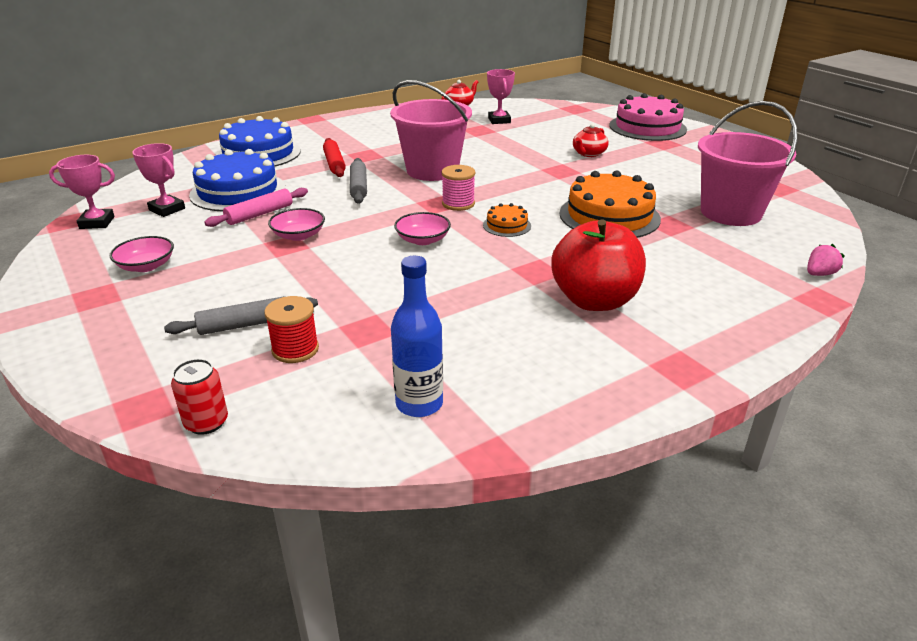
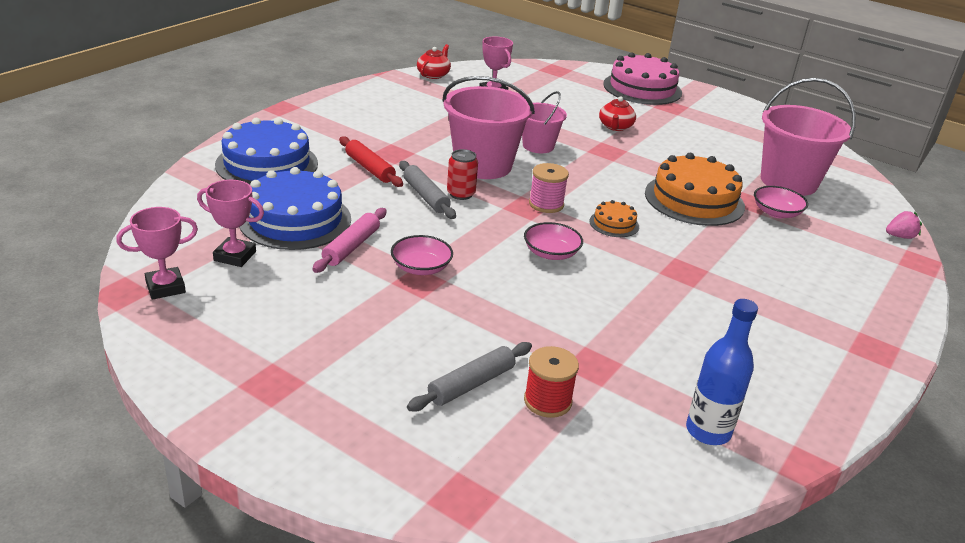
camera: 25 degrees left, 0 degrees up
pink bowl [110,236,174,272] -> pink bowl moved to [754,186,808,218]
red can [171,359,228,435] -> red can moved to [447,149,478,200]
red apple [552,219,646,311] -> none
pink strawberry [807,244,845,276] -> pink strawberry turned 45 degrees clockwise [886,211,922,239]
none -> pink bucket [522,91,567,153]

